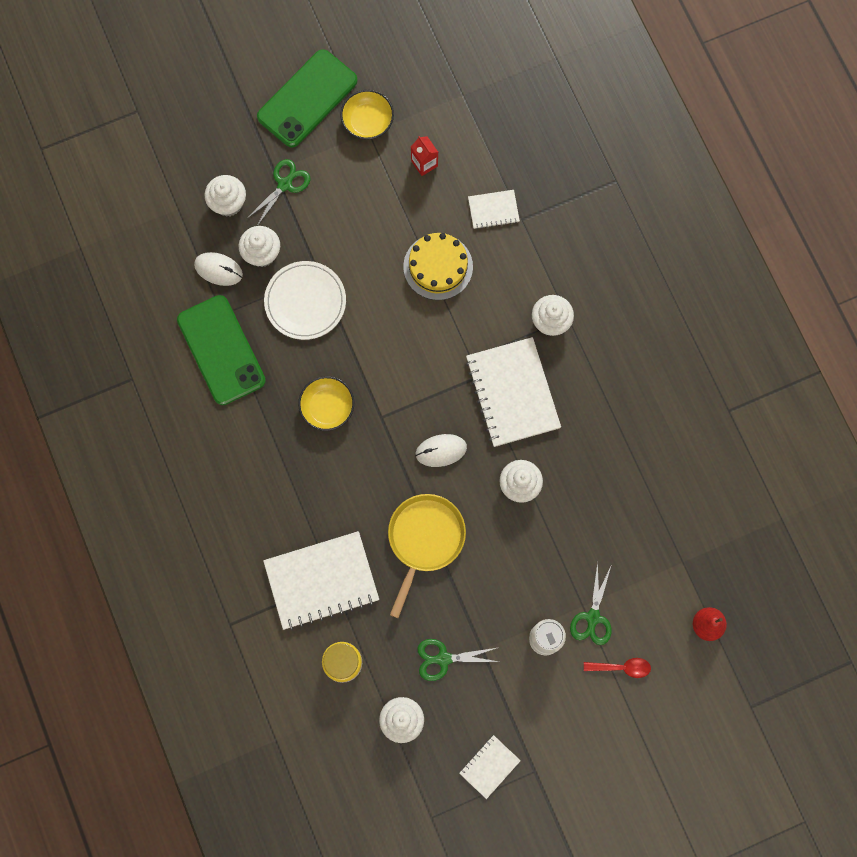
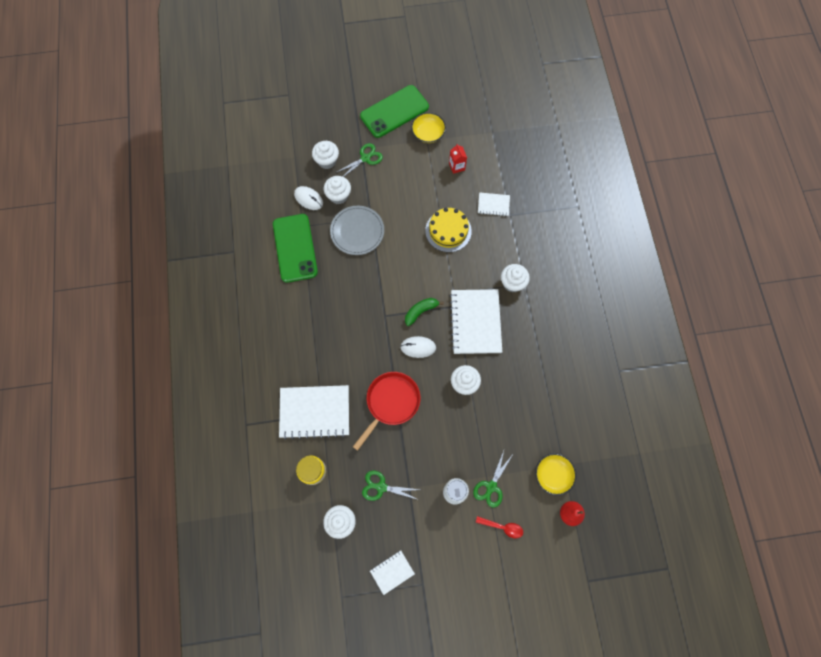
camera: 15 degrees right, 5 degrees down
white plate [264,261,346,340] -> grey plate [330,206,384,255]
yellow bowl [298,376,354,431] -> yellow bowl moved to [535,453,577,496]
yellow pan [388,494,466,618] -> red pan [353,372,420,451]
none -> green banana [405,298,444,326]

